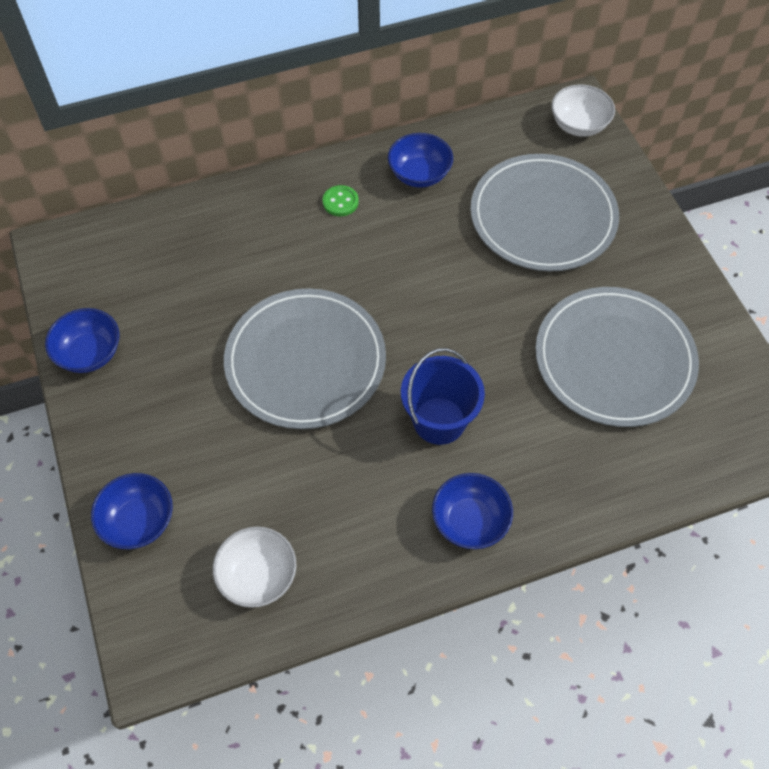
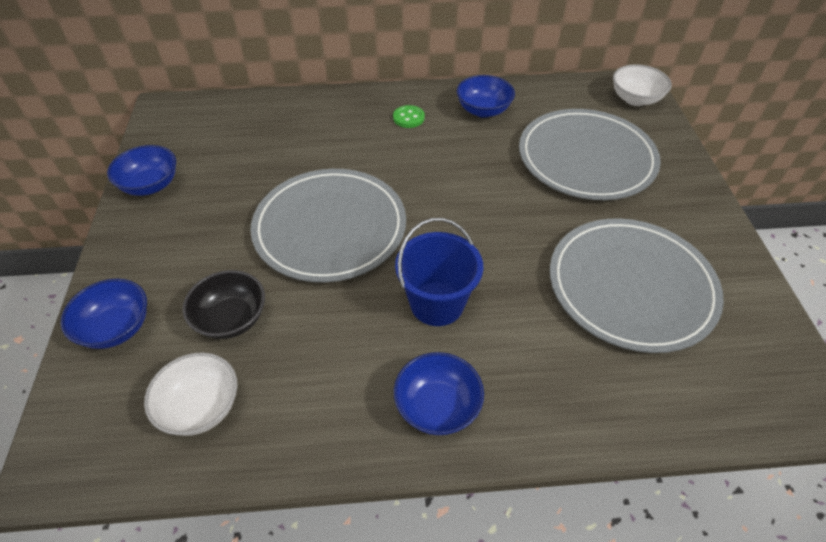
camera: 15 degrees right, 10 degrees down
none -> black bowl [182,270,265,339]

